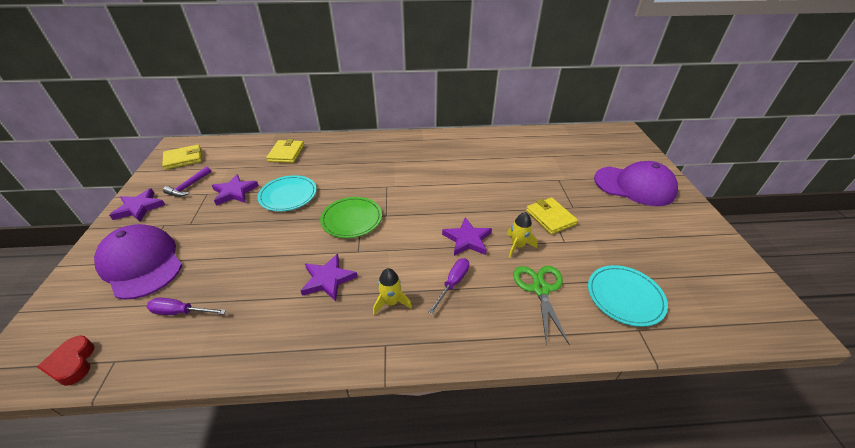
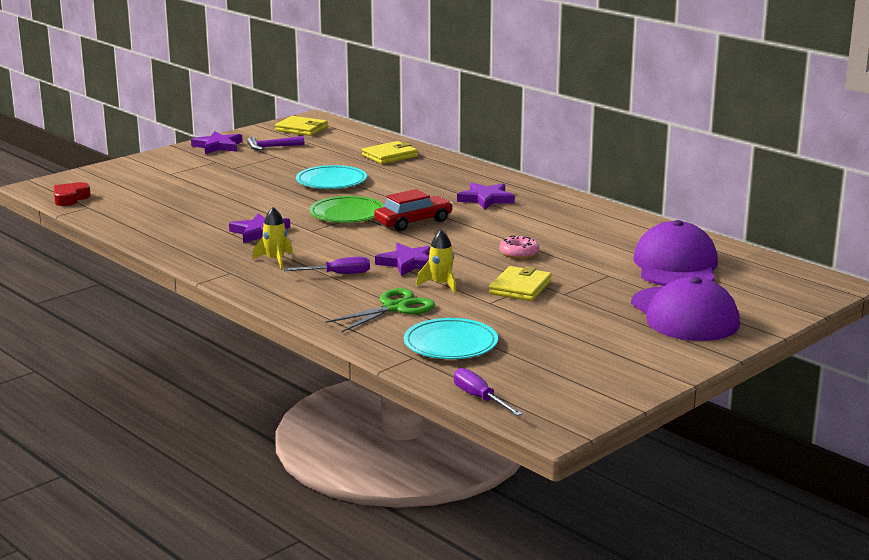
camera: 50 degrees right, 20 degrees down
purple cap [94,224,182,300] -> purple cap moved to [633,220,718,286]
purple screwdriver [147,298,226,315] -> purple screwdriver moved to [454,368,523,416]
purple star [212,174,259,206] -> purple star moved to [457,183,515,210]
none -> red car [374,189,453,231]
none -> pink donut [499,235,540,259]

